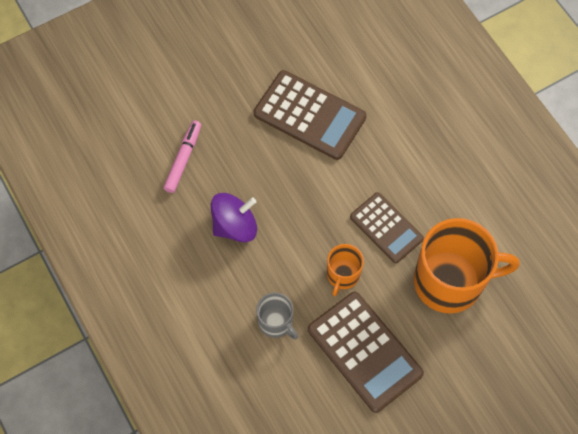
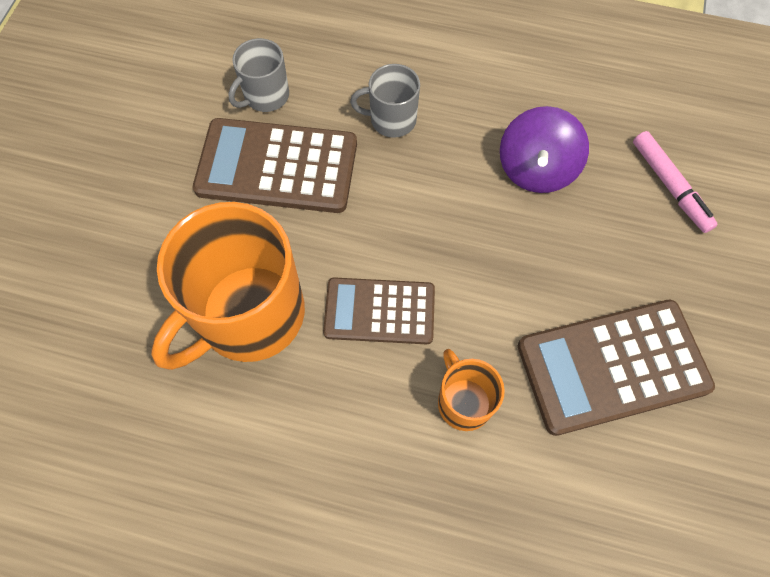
camera: 135 degrees right, 0 degrees up
orange mug [327,244,364,296] -> orange mug moved to [438,349,505,431]
none -> grey mug [228,38,289,112]

